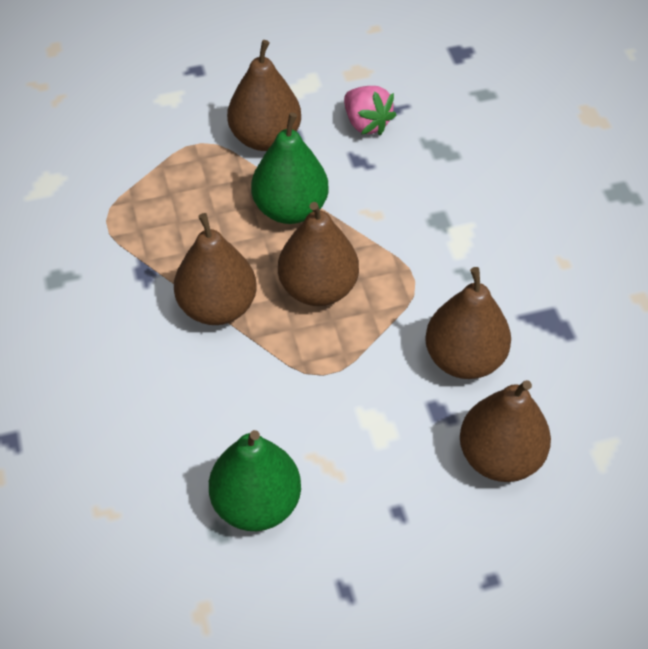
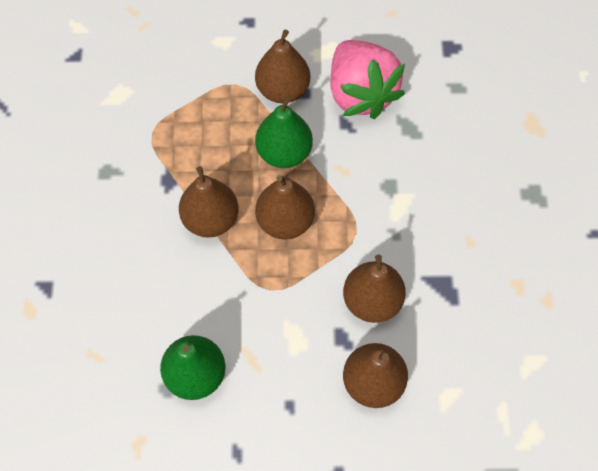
camera: 15 degrees right, 10 degrees up
pink strawberry [344,86,396,136] -> pink strawberry [330,40,405,119], size x1.97

